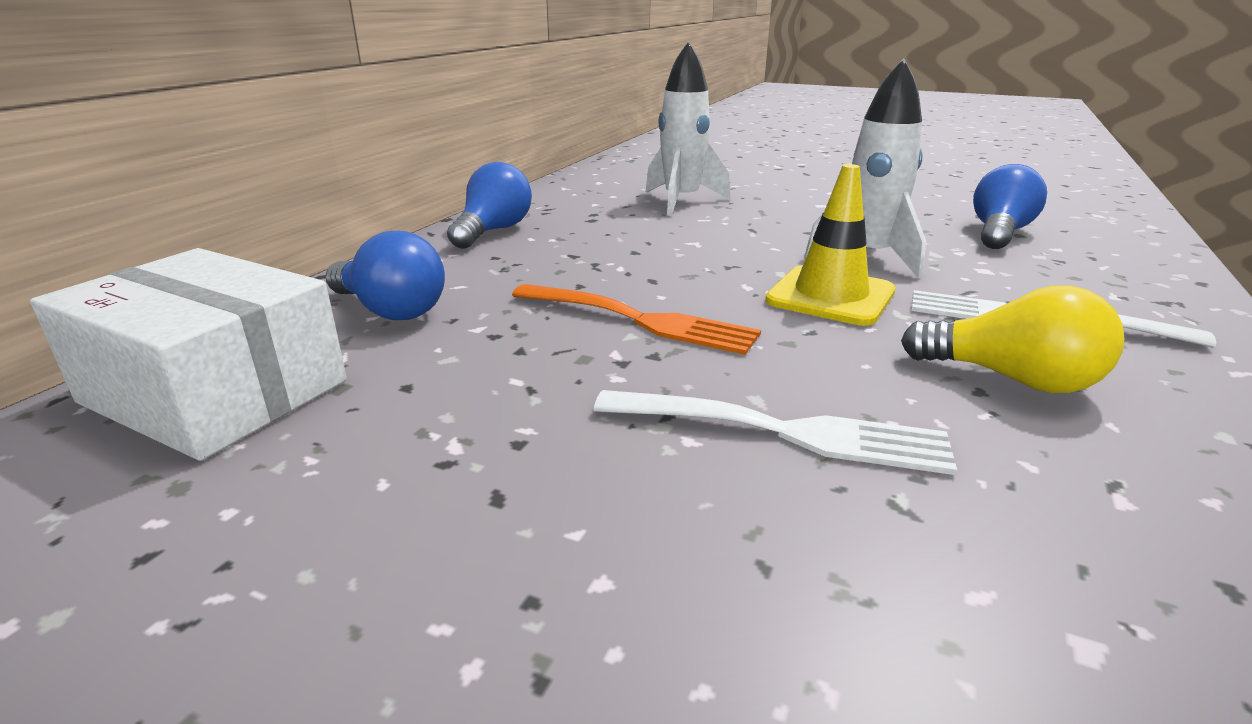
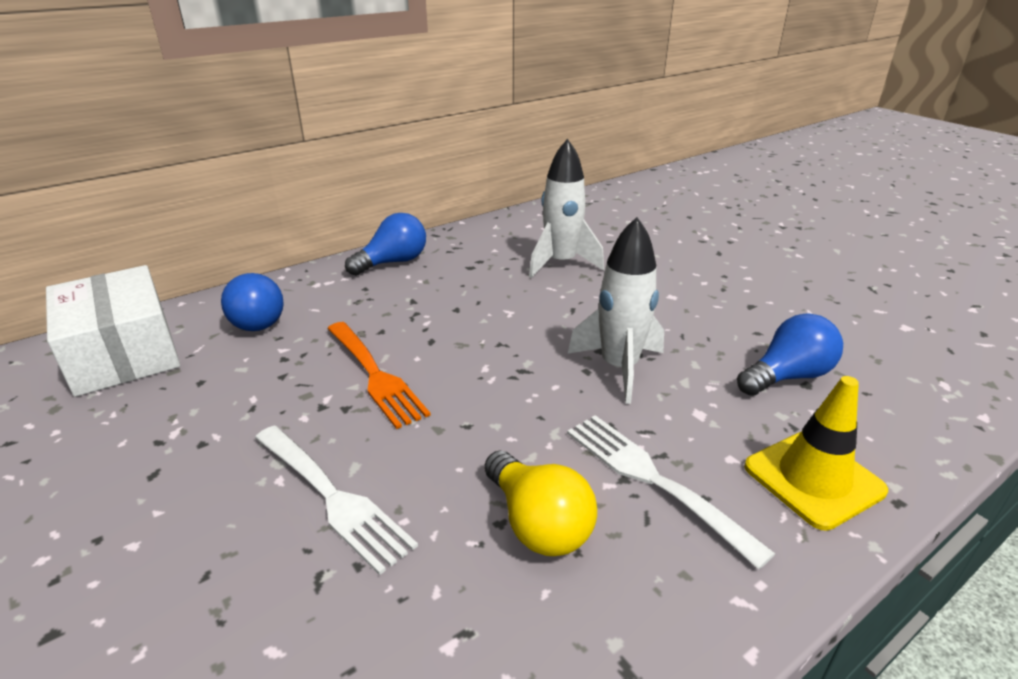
camera: 30 degrees right, 5 degrees up
yellow traffic cone [765,164,896,326] -> yellow traffic cone moved to [744,376,888,531]

